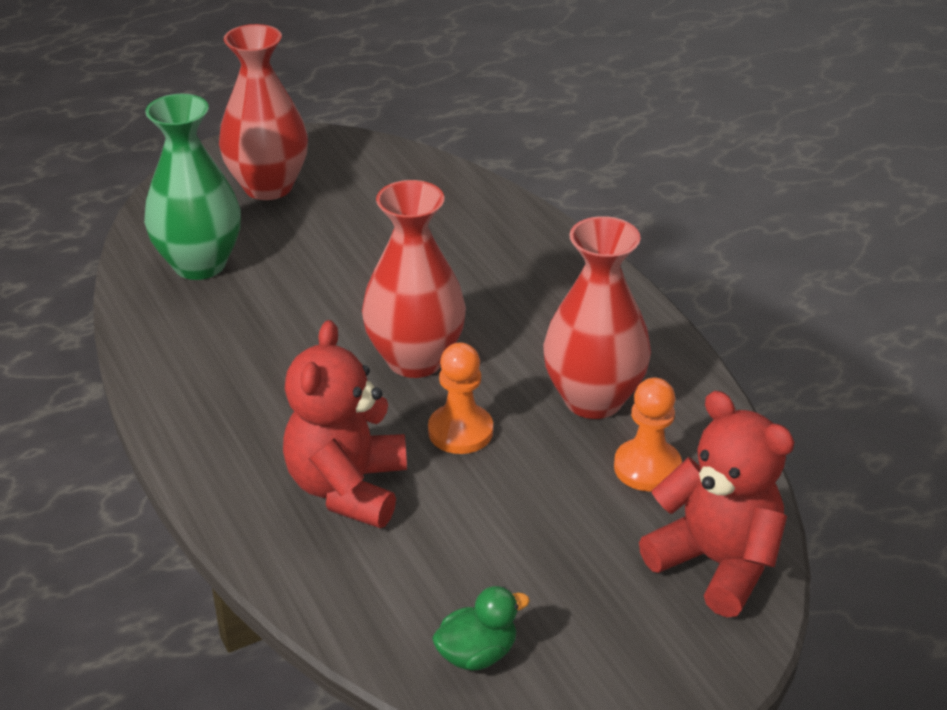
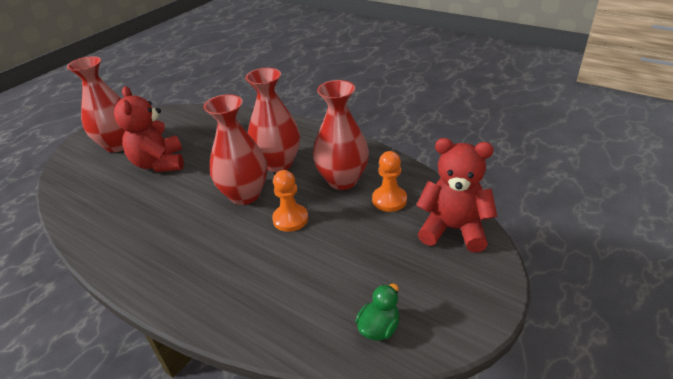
camera: 25 degrees left, 0 degrees up
green vase [144,94,241,280] -> none
red teddy bear [283,320,407,528] -> red teddy bear moved to [114,86,184,172]
none -> red vase [245,68,300,172]

